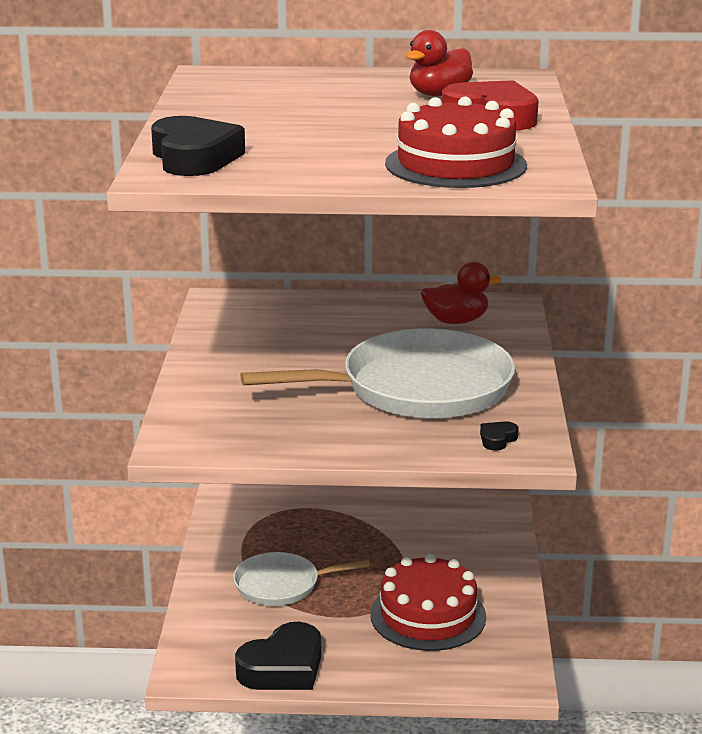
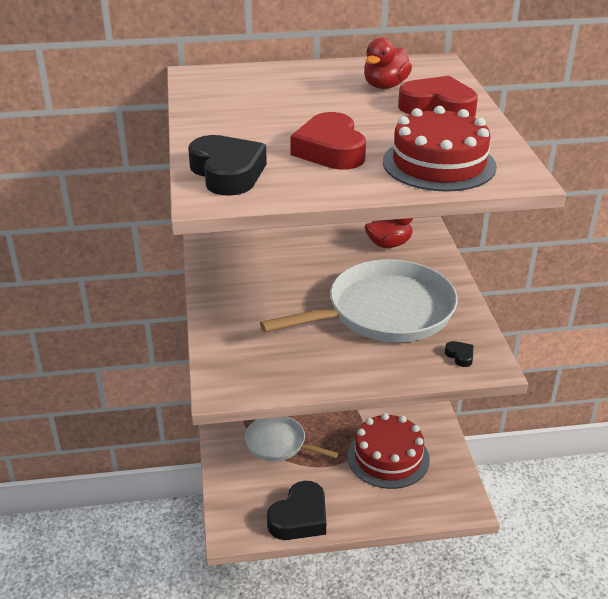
camera: 10 degrees left, 10 degrees up
white pan [233,552,370,606] -> white pan turned 45 degrees clockwise [244,417,338,461]
black heart [480,421,519,450] -> black heart turned 120 degrees clockwise [445,341,473,367]
none -> red heart [290,112,366,170]

